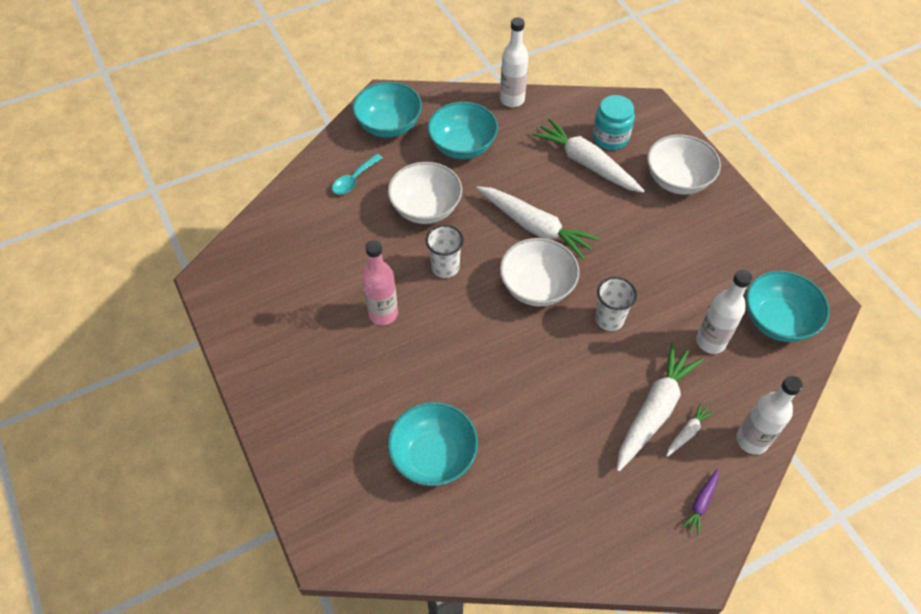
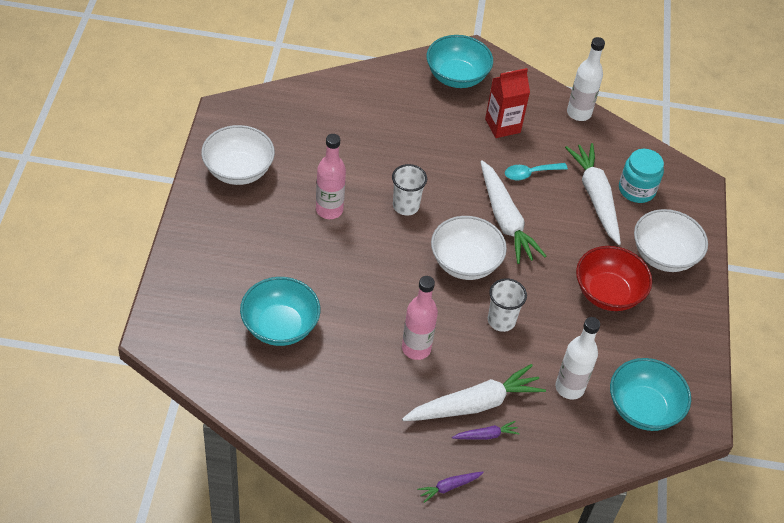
camera: 30 degrees right, 5 degrees down
turquoise spoon [332,154,383,195] -> turquoise spoon moved to [505,163,568,181]
white bowl [388,162,462,224] -> white bowl moved to [201,125,275,185]
turquoise bowl [428,102,498,159] -> red carton [485,68,530,138]
white carrot [667,403,714,457] -> purple carrot [452,421,520,440]
white bottle [736,376,803,455] -> none
none -> pink bottle [402,276,438,360]
none -> red bowl [576,246,652,311]

